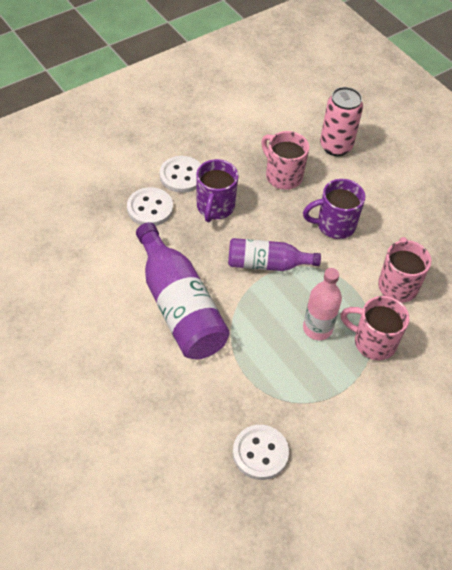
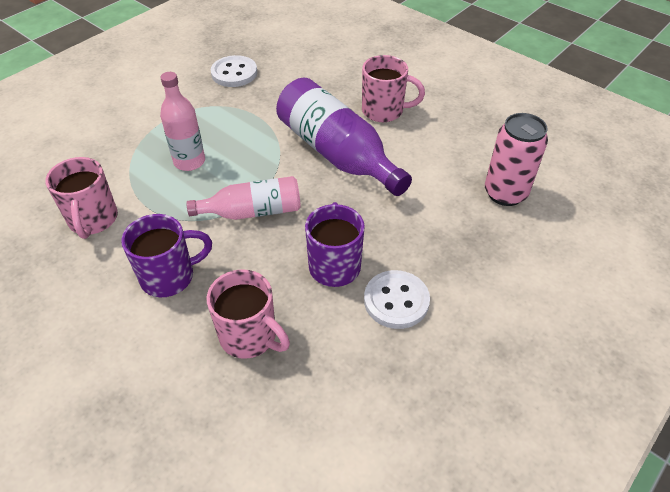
camera: 170 degrees right, 5 degrees down
white button [127,187,173,226] -> none
purple bottle [228,238,321,271] -> pink bottle [186,176,301,220]
pink can [320,87,363,156] -> pink can moved to [485,113,548,206]
pink mug [341,296,409,360] -> pink mug moved to [362,55,425,122]

